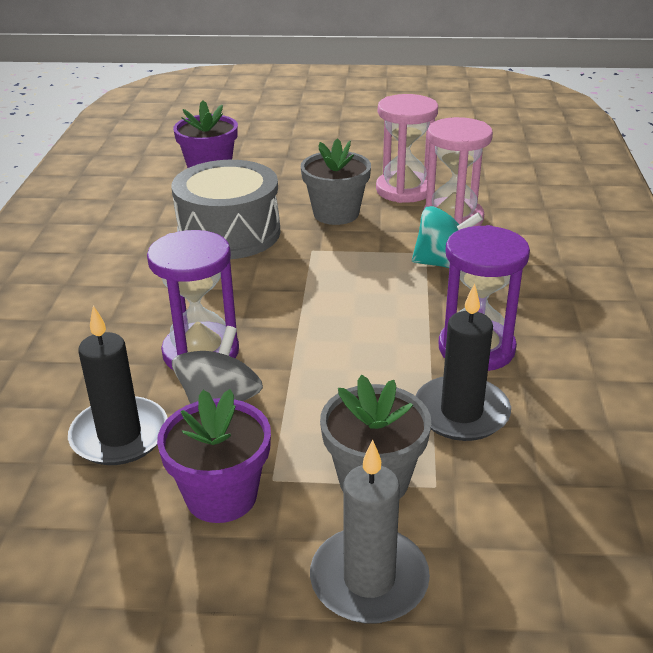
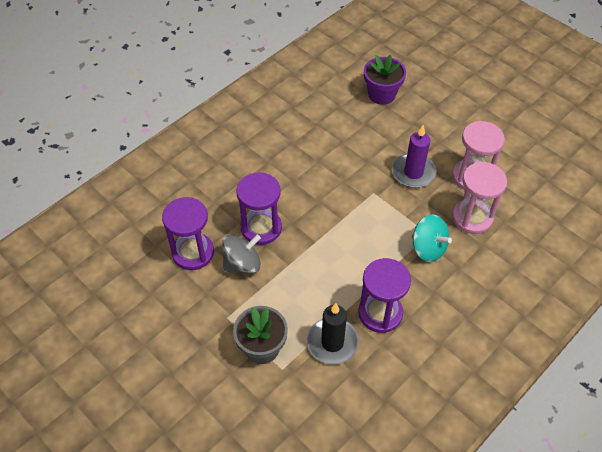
camera: 40 degrees right, 20 degrees up
black candle [68,305,168,465] -> purple hourglass [162,197,214,270]
purple flower pot [157,389,271,523] -> none
grey drum [171,160,280,259] -> none
grey flower pot [301,138,371,225] -> purple candle [392,125,437,188]
grey candle [310,440,430,624] -> none

